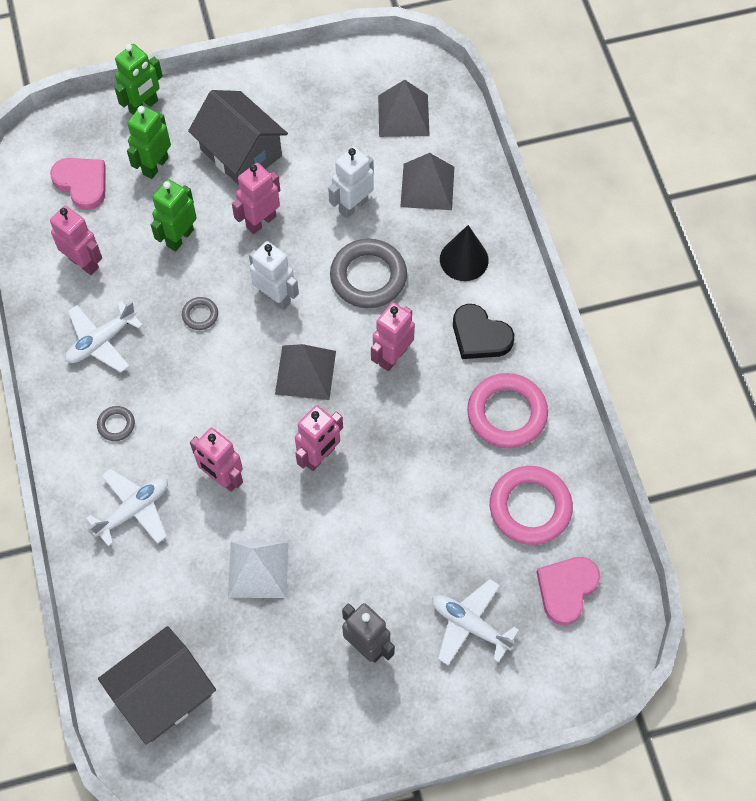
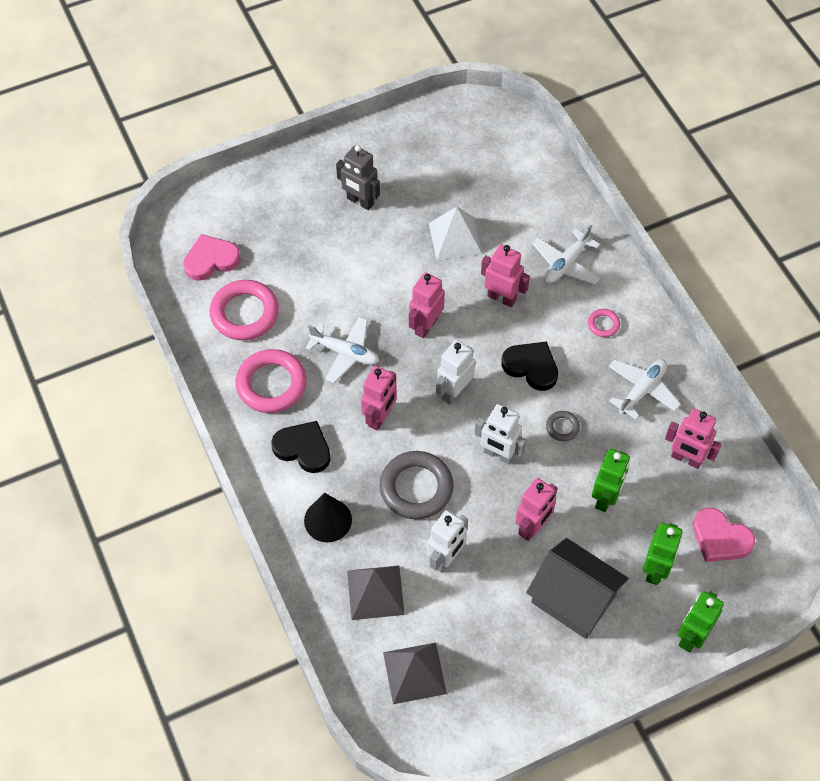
camera: 170 degrees right, 5 degrees down
grey ring [97,406,135,441] -> pink ring [588,309,620,337]
grey house [98,626,216,744] -> none
grey pyramid [275,344,336,400] -> white robot [435,340,475,405]
white plane [432,579,519,665] -> white plane moved to [306,317,379,383]
pink heart [537,557,600,625] -> pink heart turned 135 degrees counterclockwise [183,234,241,281]
none -> black heart [501,341,558,391]

